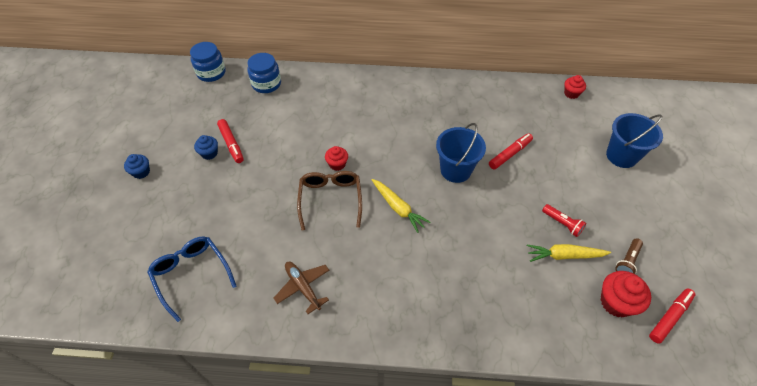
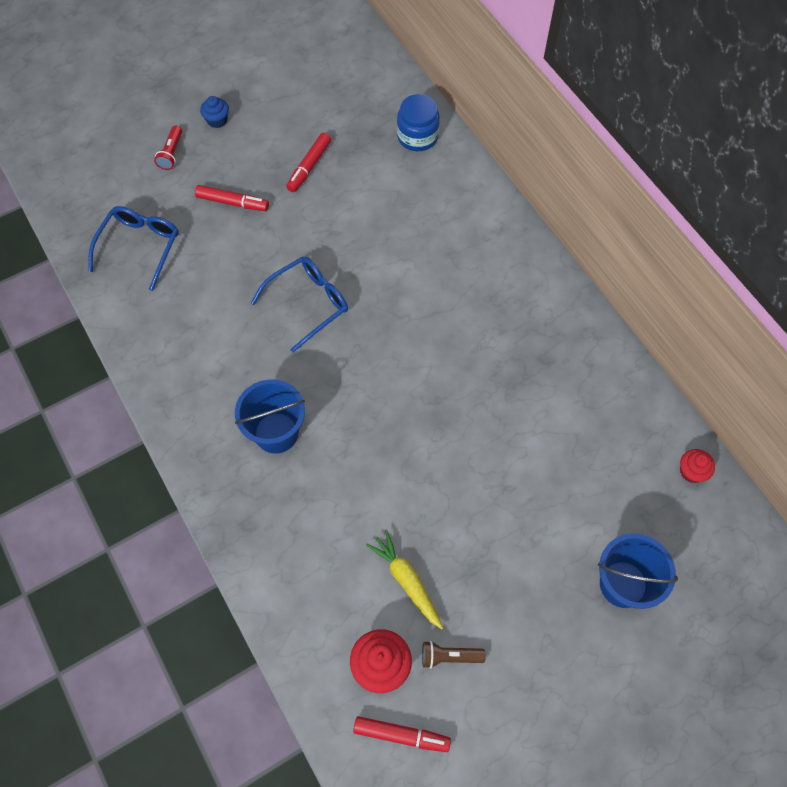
camera: 55 degrees right, 10 degrees up
blue jar [190,42,226,82] -> none
blue cupcake [194,135,218,160] -> none
brown plane [273,262,329,314] -> none
brown glasses [297,171,362,230] -> blue glasses [251,257,348,352]
red cupcake [325,146,348,171] -> none
yellow carrot [371,179,431,233] -> none
blue bucket [436,123,486,183] -> blue bucket moved to [235,379,305,454]
red marker [489,133,533,170] -> red marker moved to [195,185,269,211]
red flashlight [542,204,586,237] -> red flashlight moved to [154,126,182,170]

